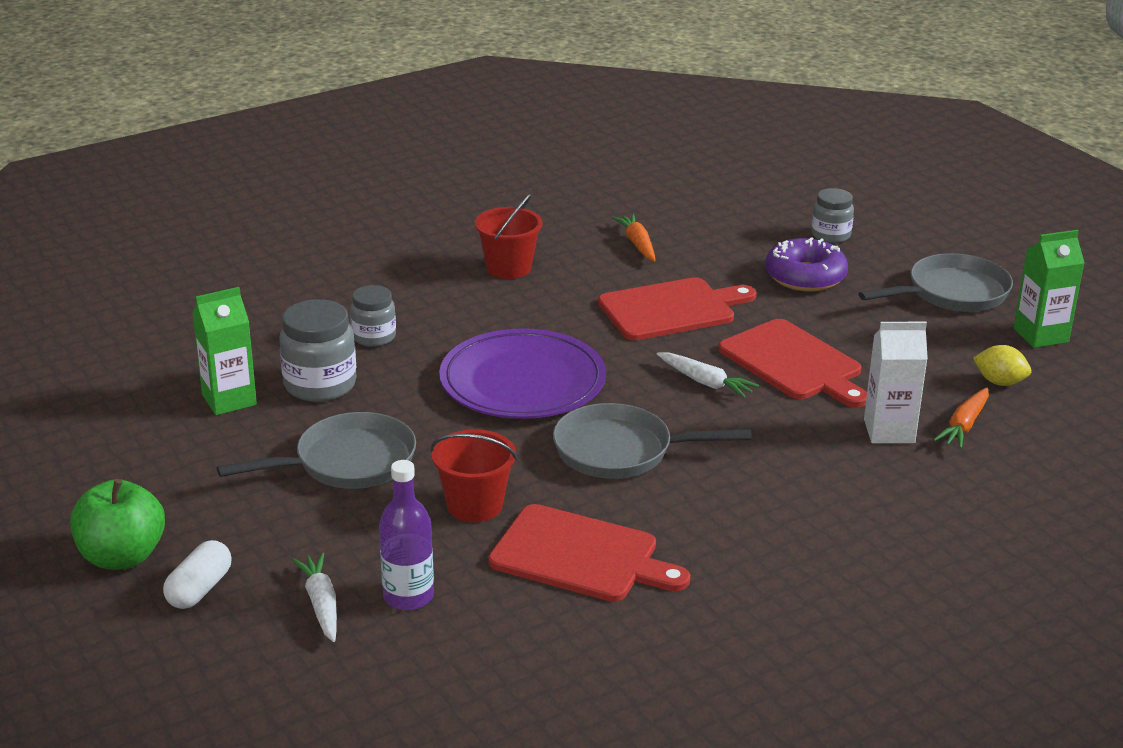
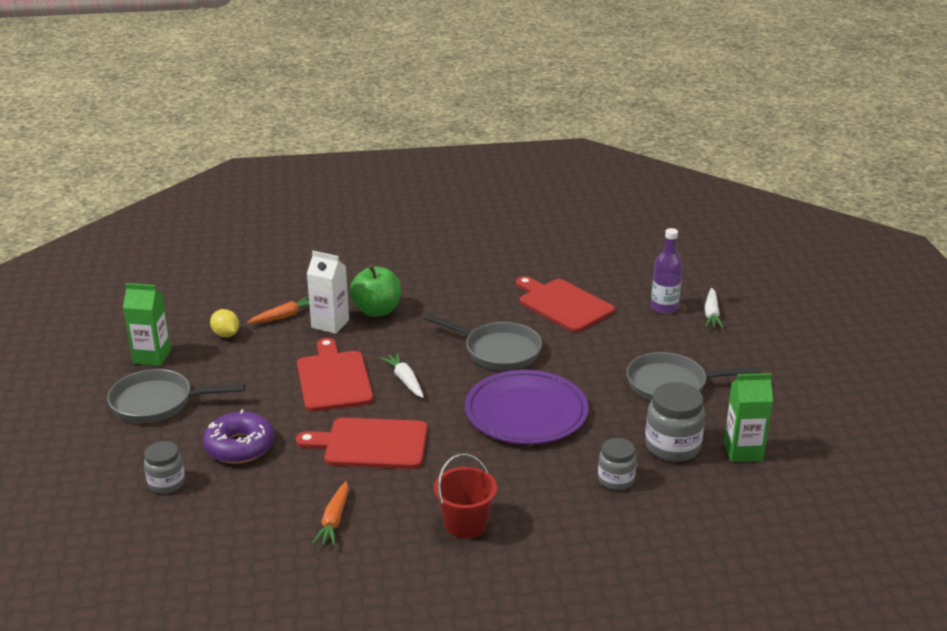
camera: 155 degrees left, 0 degrees up
green apple [70,479,165,570] -> green apple moved to [349,265,401,317]
white capsule [163,540,232,609] -> none
red bucket [431,429,517,522] -> none

